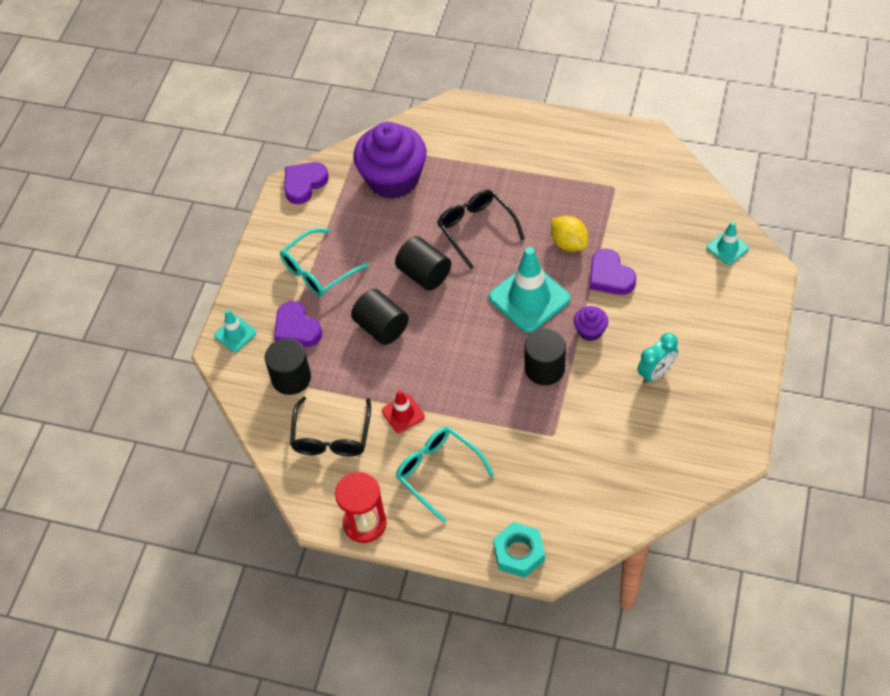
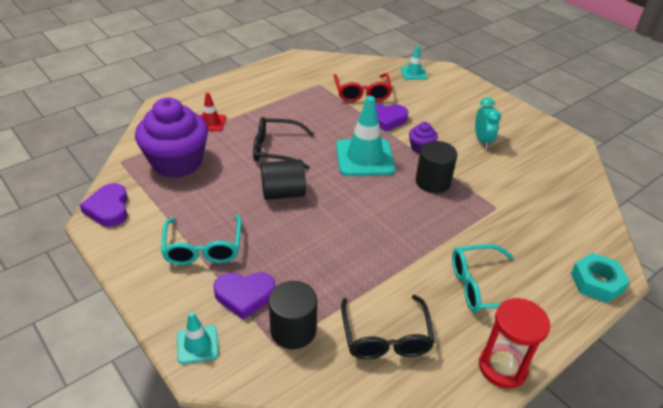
camera: 60 degrees left, 15 degrees down
black glasses [290,396,371,456] -> black glasses turned 45 degrees clockwise [341,295,435,359]
black cylinder [351,289,409,345] -> none
red traffic cone [382,390,425,433] -> red traffic cone moved to [200,93,226,131]
yellow lemon [551,216,588,252] -> none
none -> red glasses [334,73,392,102]

